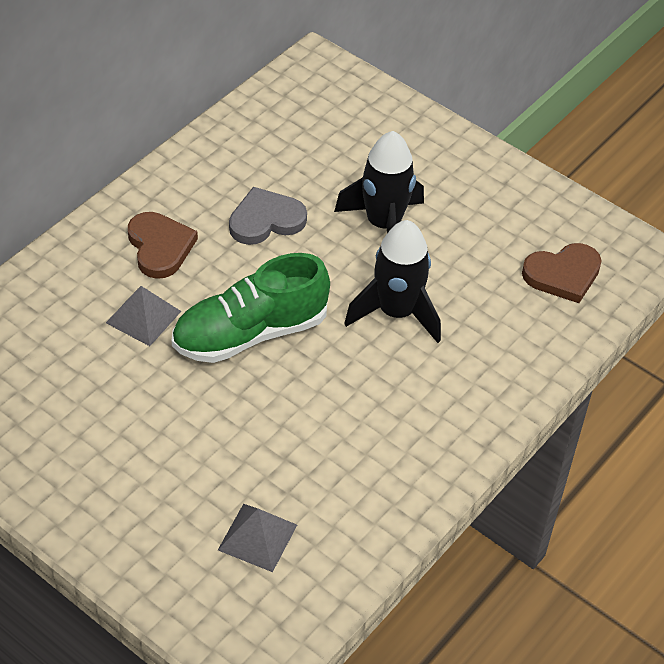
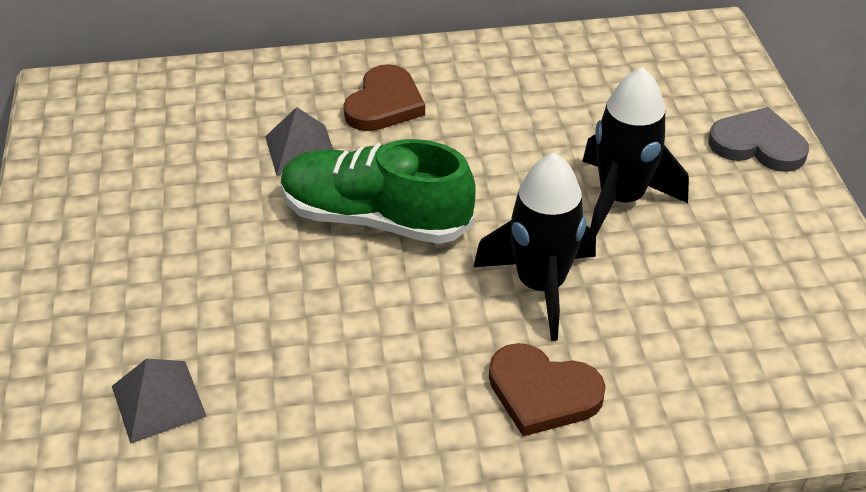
camera: 45 degrees right, 5 degrees down
grey heart [229,187,307,245] -> grey heart moved to [708,107,809,172]
brown heart [522,243,602,303] -> brown heart moved to [489,343,606,436]

